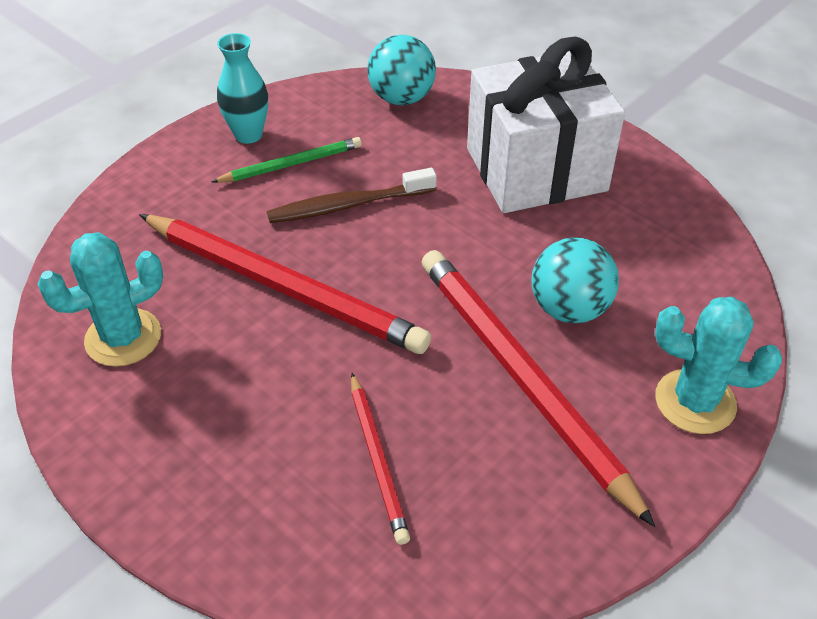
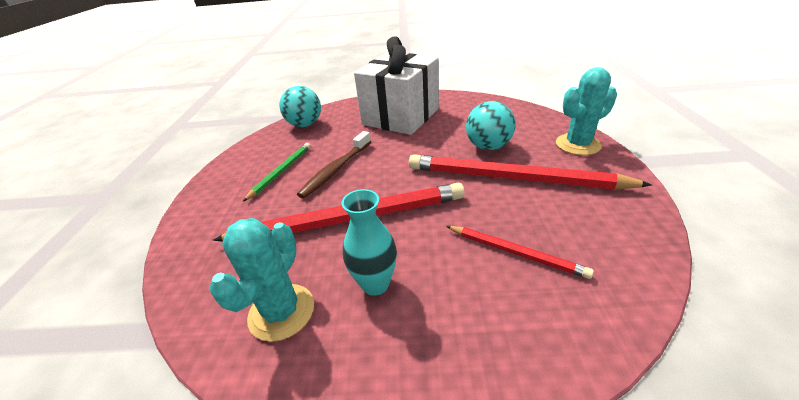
camera: 40 degrees left, 10 degrees down
turquoise vase [217,33,268,144] -> turquoise vase moved to [342,189,397,296]

